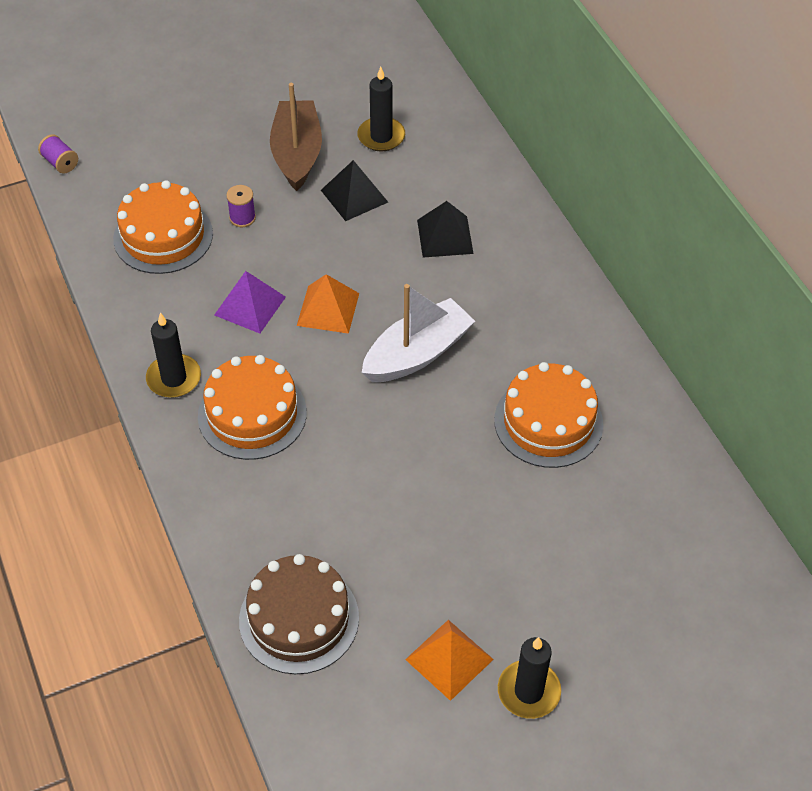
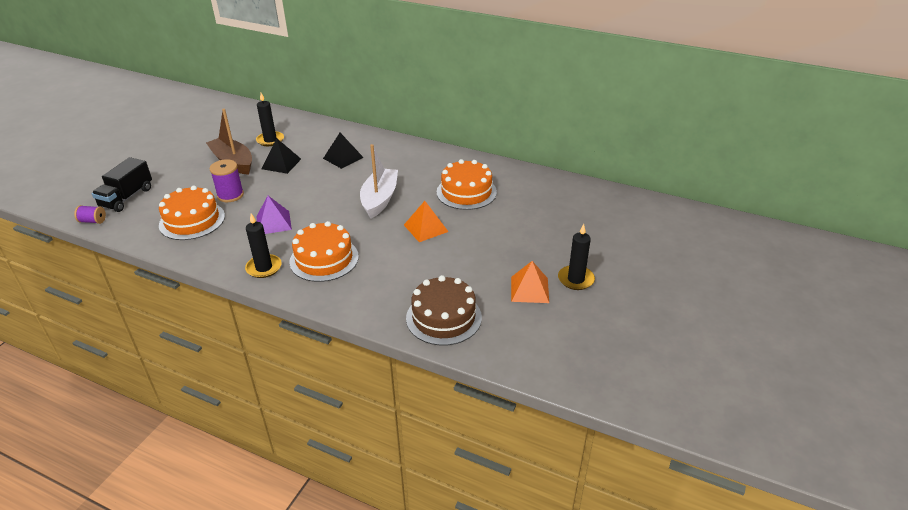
camera: 40 degrees left, 15 degrees down
purple spool [226,185,256,227] -> purple spool [209,159,244,202], size x1.61
orange pyramid [297,274,359,334] -> orange pyramid moved to [404,201,449,242]
none -> black truck [92,157,152,212]

